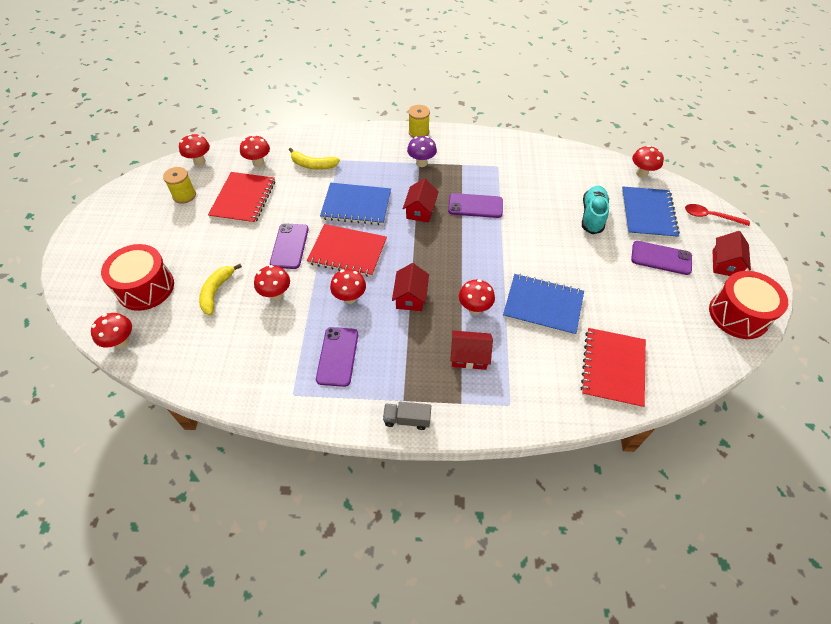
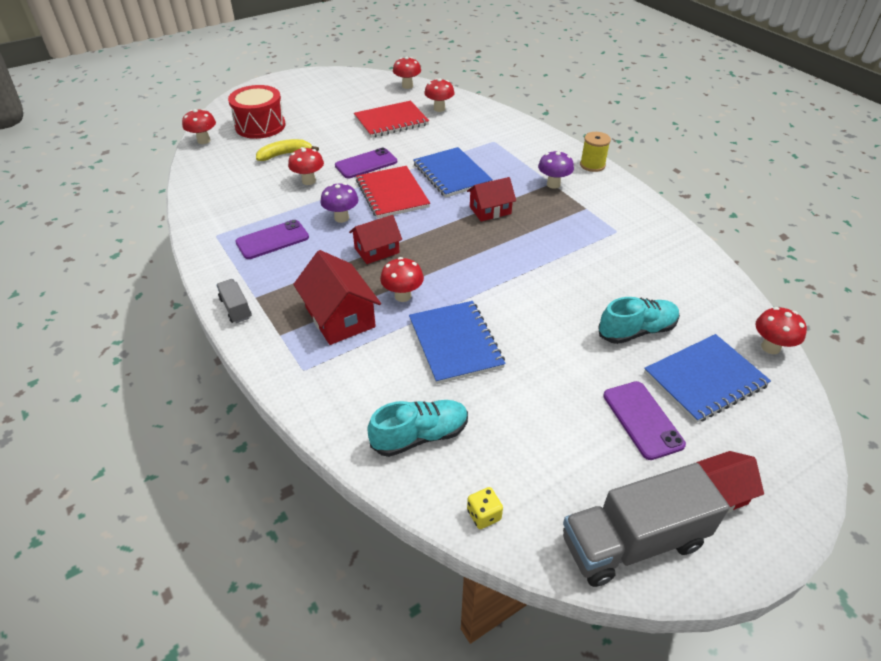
camera: 55 degrees right, 10 degrees down
yellow spool [163,167,196,204] -> none
yellow banana [289,148,340,170] -> none
red mushroom [330,269,366,304] -> purple mushroom [320,183,359,223]
purple phone [448,193,503,218] -> none
red house [450,331,493,370] -> red house [293,250,381,345], size x1.52
red notebook [581,328,646,408] -> turquoise shoe [367,400,468,457]
red spoon [685,204,750,226] -> none
red drum [709,271,788,339] -> grey truck [563,463,730,587]
none -> yellow dice [467,487,503,529]

